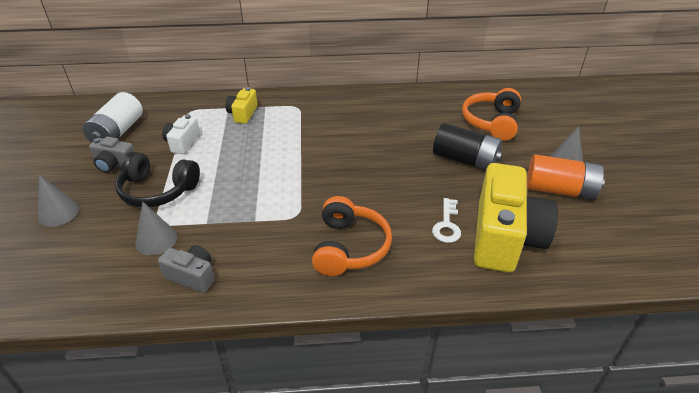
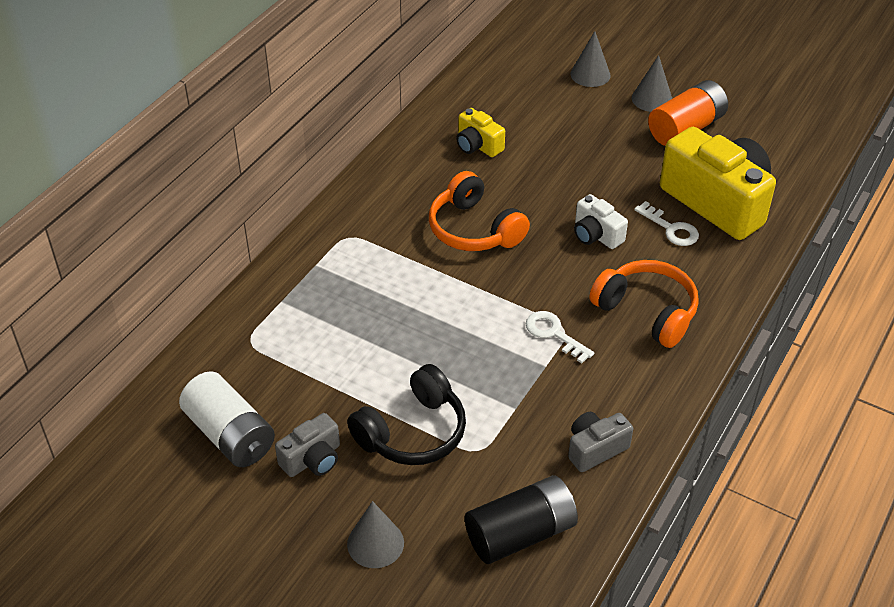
camera: 55 degrees left, 5 degrees up
grey cone [136,202,177,255] -> grey cone moved to [570,31,611,87]
white camera [162,114,200,154] -> white camera moved to [574,194,628,249]
yellow camera [225,87,258,124] -> yellow camera moved to [456,108,505,157]
black battery [433,123,503,170] -> black battery moved to [465,475,578,564]
orange headphones [462,88,521,141] -> orange headphones moved to [429,171,530,251]
none -> white key [526,311,594,363]

